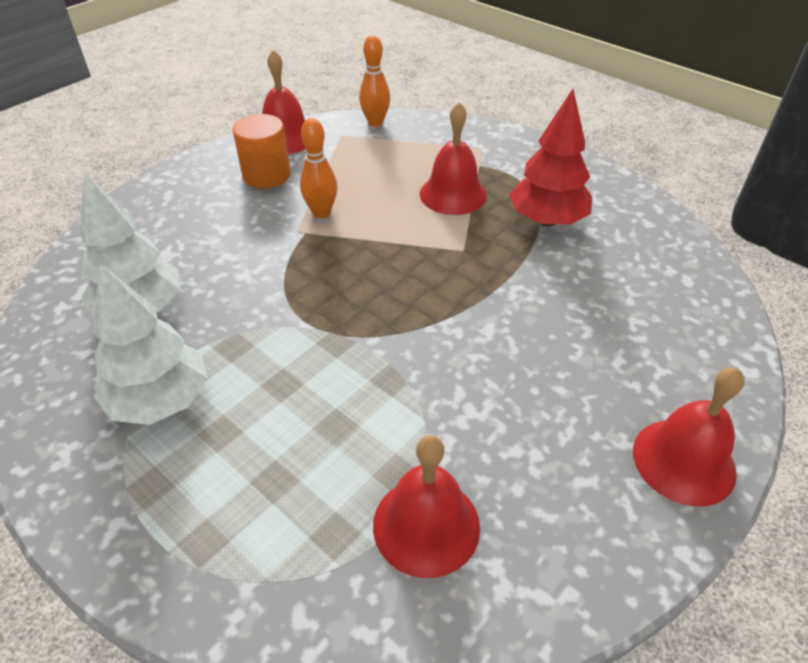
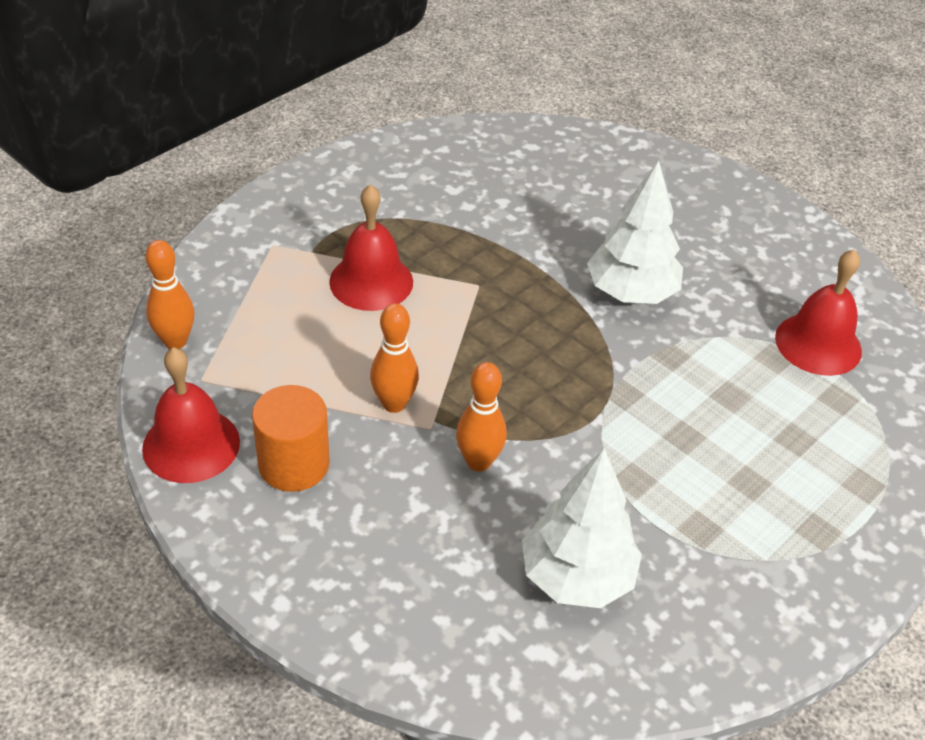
camera: 90 degrees left, 0 degrees up
white tree [93,263,208,425] -> white tree moved to [587,160,683,304]
red tree [509,89,592,227] -> none
red bell [633,368,744,506] -> none
none -> orange bowling pin [456,362,507,472]

